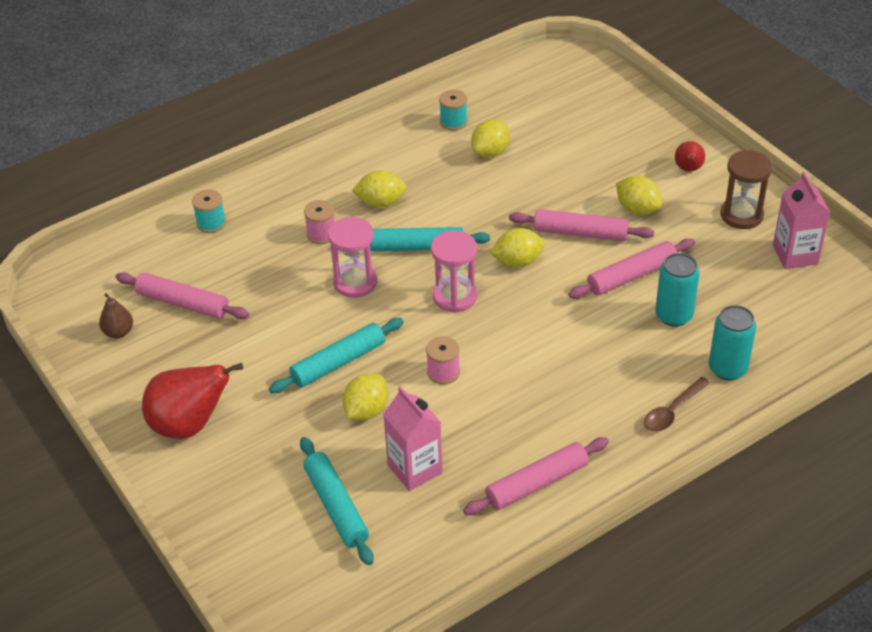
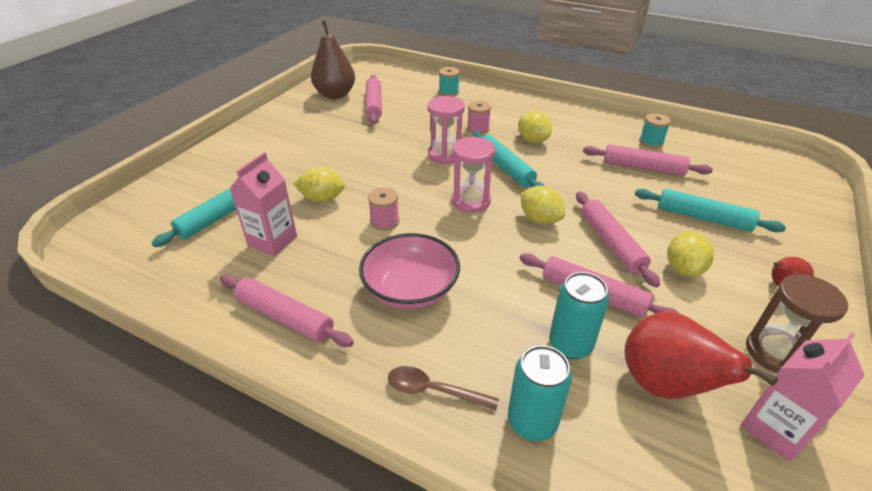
camera: 60 degrees right, 5 degrees down
brown pear [99,293,133,338] -> brown pear [311,21,355,99], size x1.99
red pear [142,363,243,439] -> red pear moved to [625,312,778,399]
turquoise rolling pin [269,318,404,393] -> turquoise rolling pin moved to [635,189,786,232]
yellow lemon [471,119,510,157] -> pink rolling pin [583,144,713,176]
none -> pink bowl [359,233,460,309]

